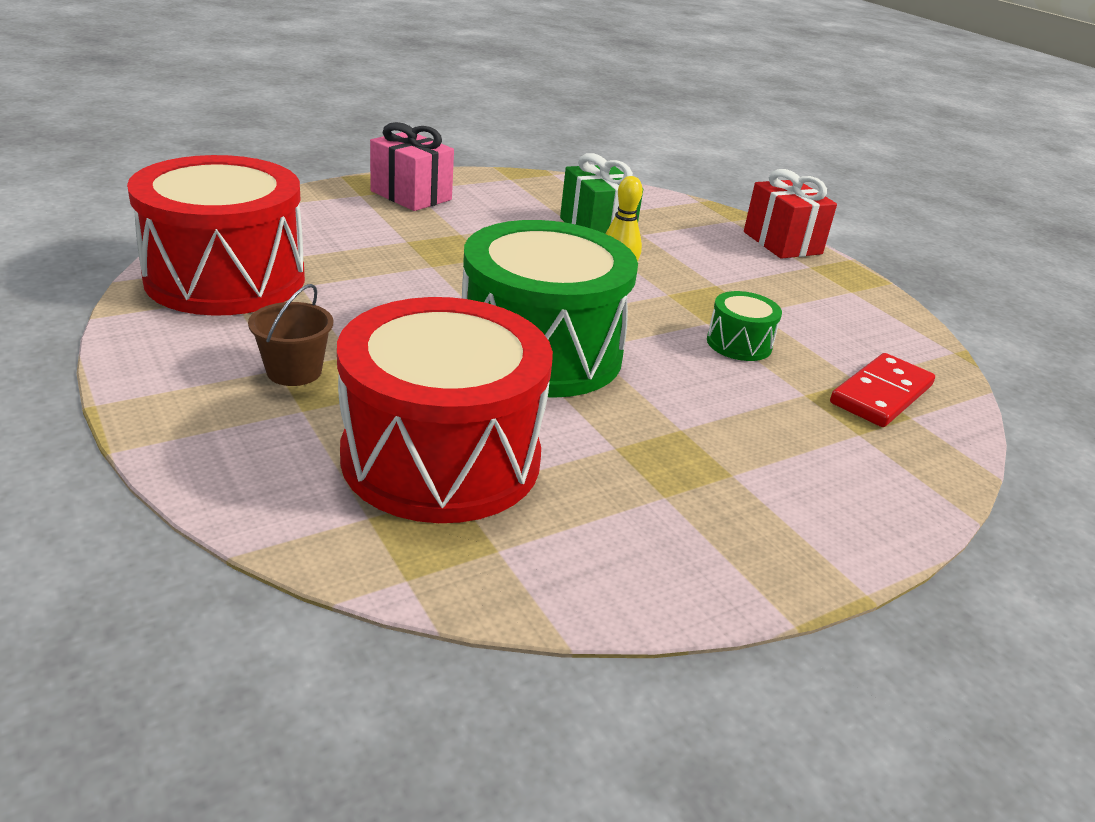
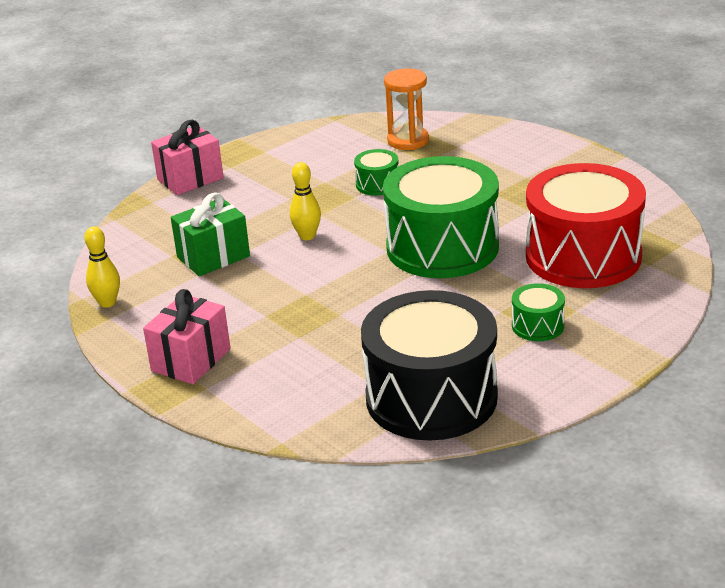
camera: 95 degrees left, 0 degrees up
red drum [127,155,305,316] -> black drum [361,290,498,440]
brown bucket [248,284,333,386] -> green drum [512,283,565,341]
red gift [744,169,837,259] -> pink gift [151,120,224,195]
red domino [830,353,935,427] -> orange hourglass [384,68,429,150]
none -> yellow bowling pin [84,226,120,308]

